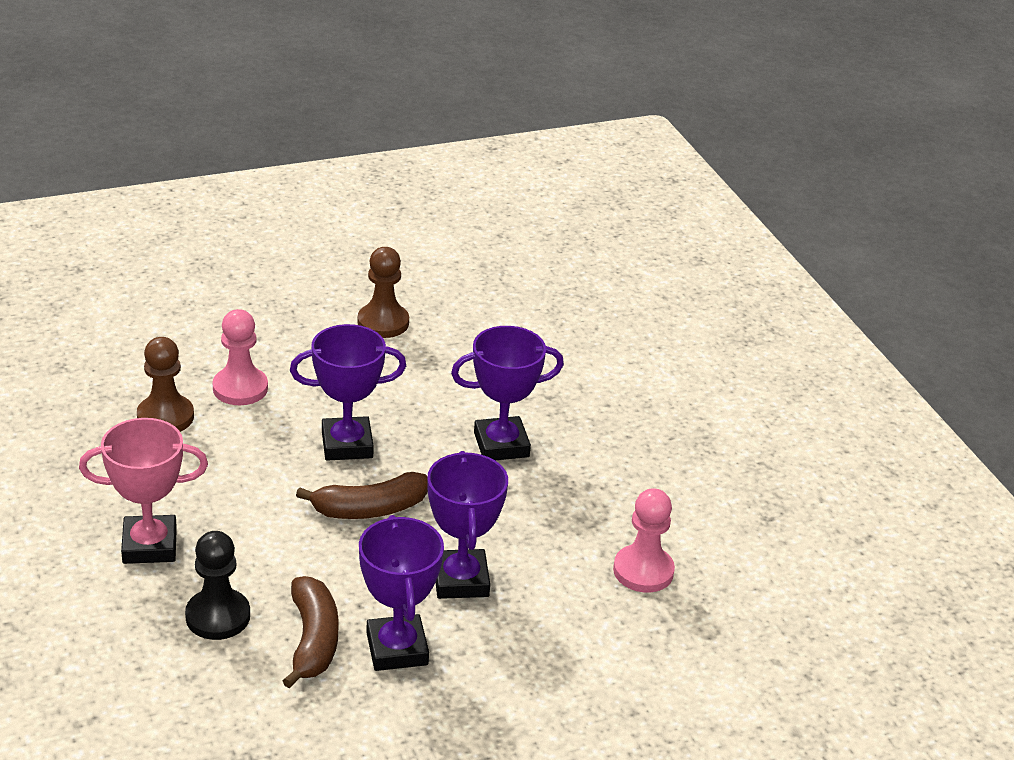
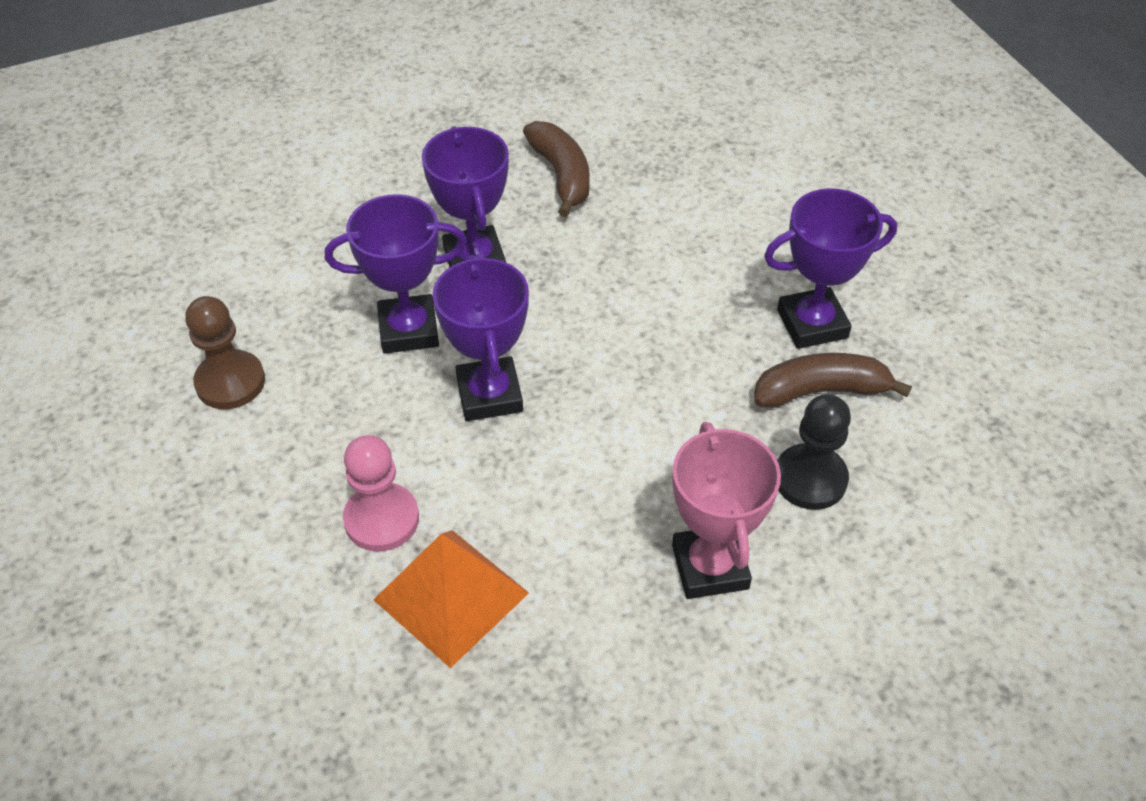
camera: 90 degrees left, 15 degrees up
brown pawn [137,337,194,432] -> orange pyramid [374,530,529,668]
brown banana [296,472,428,519] -> brown banana moved to [523,121,590,217]
purple trophy [427,451,508,599] -> purple trophy moved to [325,194,467,354]
pink pawn [613,488,675,593] -> none

